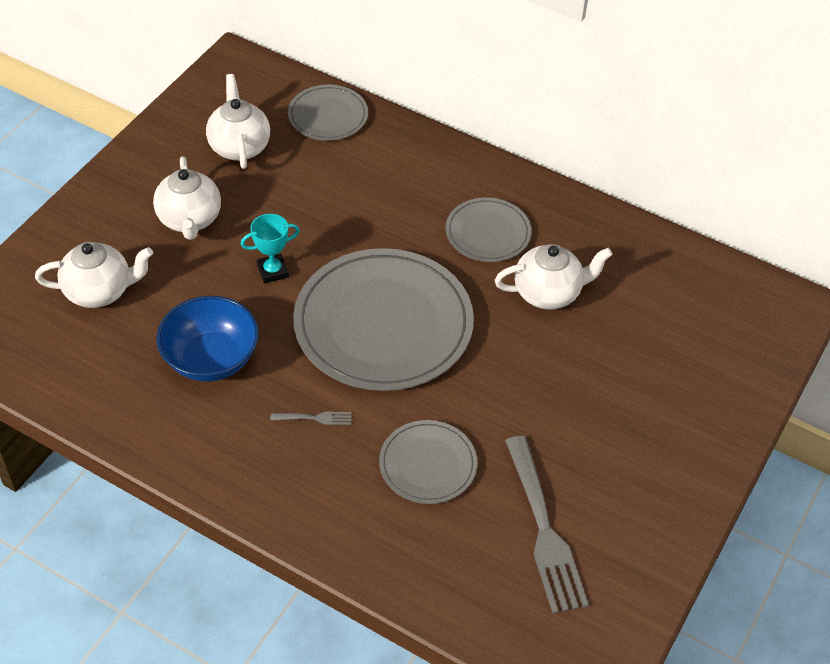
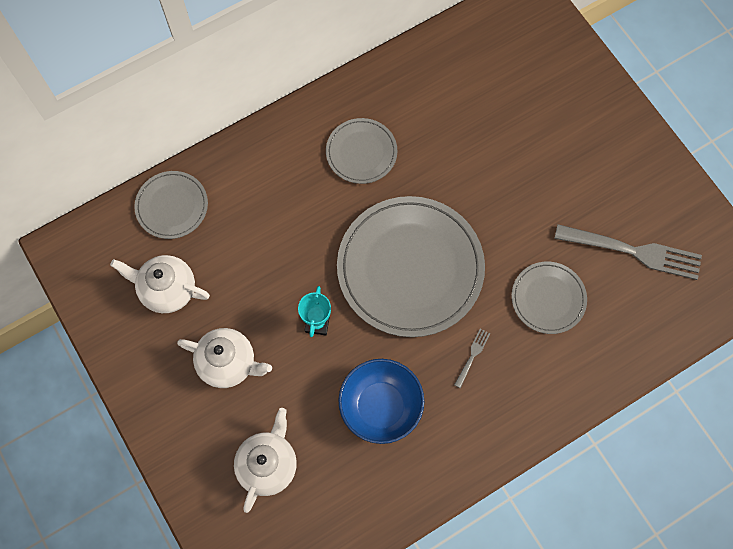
camera: 60 degrees left, 20 degrees up
white teapot [495,244,612,310] -> none

